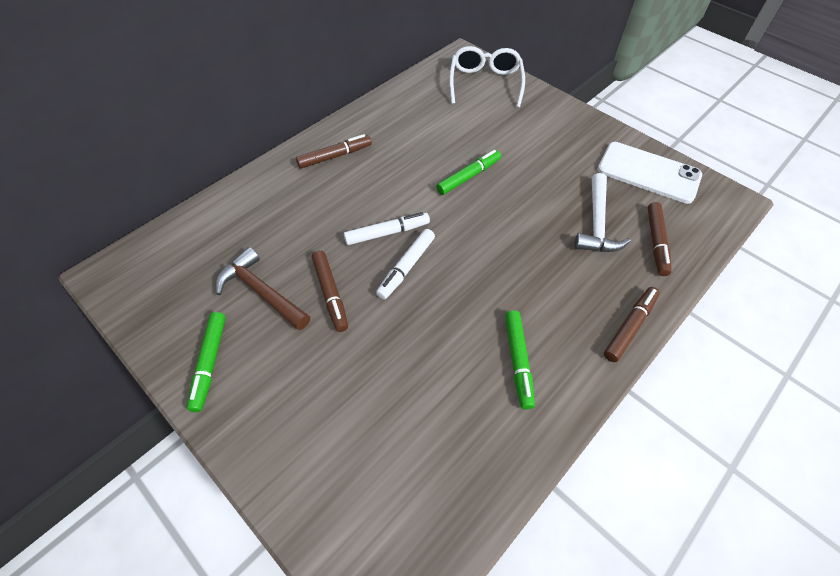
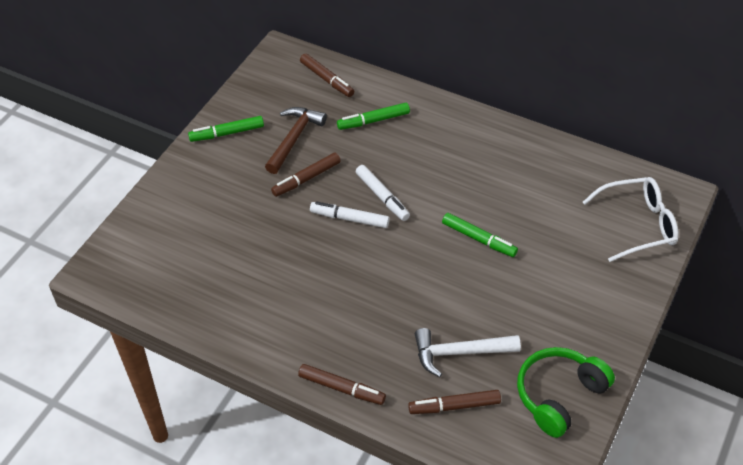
camera: 75 degrees right, 5 degrees down
brown marker [296,134,372,169] -> brown marker moved to [300,53,354,97]
green marker [505,310,535,410] -> green marker moved to [337,103,410,130]
white phone [598,142,702,204] -> green headphones [517,347,615,438]

